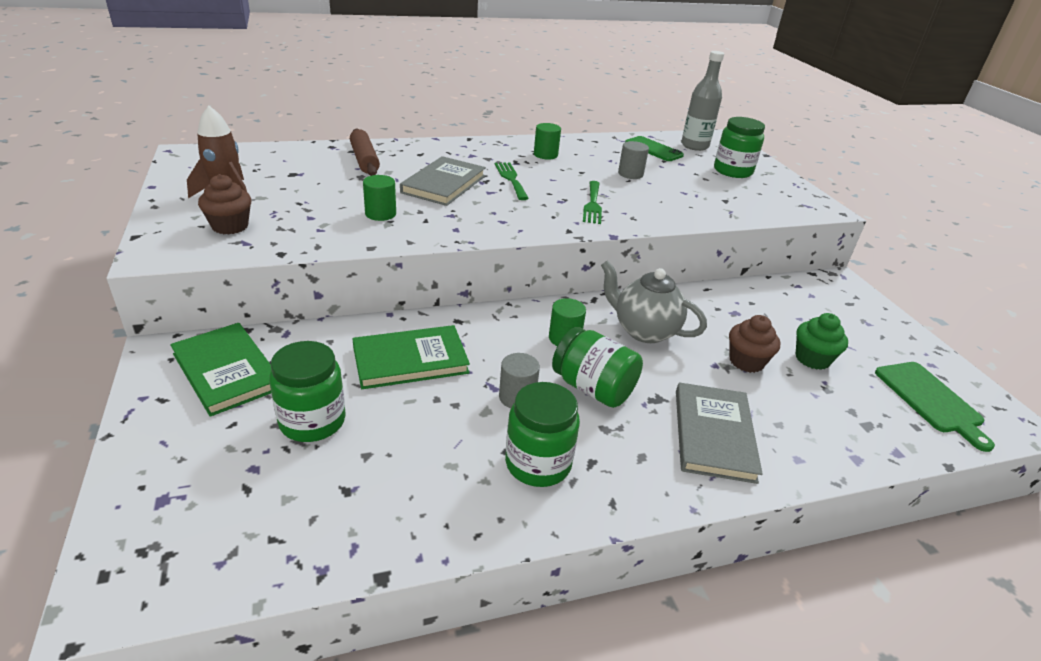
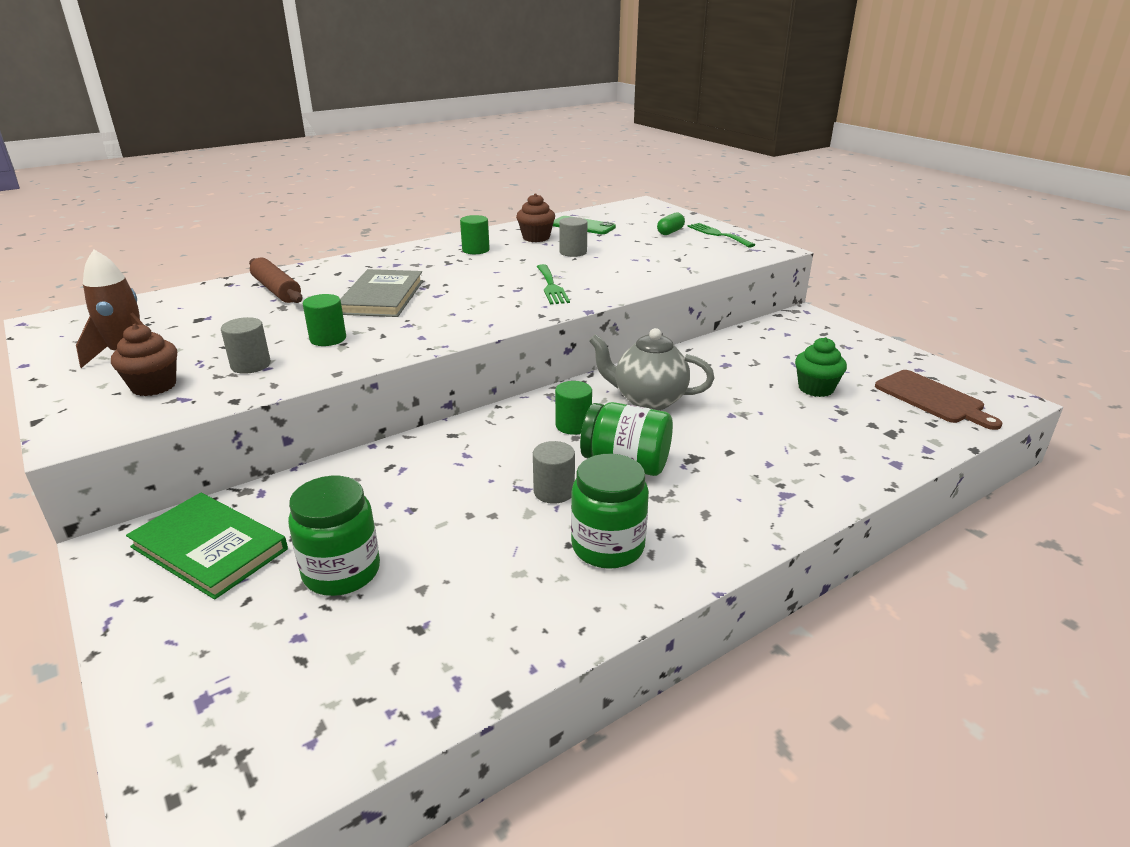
camera: 15 degrees left, 5 degrees down
green book [353,325,470,389] -> none
green fork [495,162,529,200] -> green fork moved to [687,223,755,248]
grey book [676,382,763,484] -> none
grey bottle [681,51,724,151] -> none
green jar [714,117,765,178] -> green capsule [657,213,685,235]
brown cupcake [729,315,780,373] -> brown cupcake moved to [516,193,555,242]
green cutting board [875,362,995,452] -> brown cutting board [875,370,1002,430]
none -> grey cylinder [221,317,271,374]

